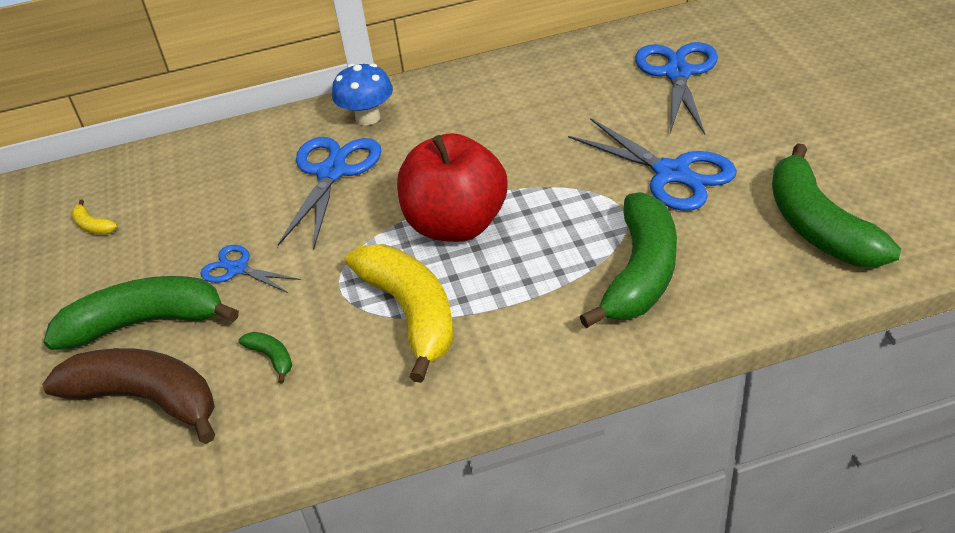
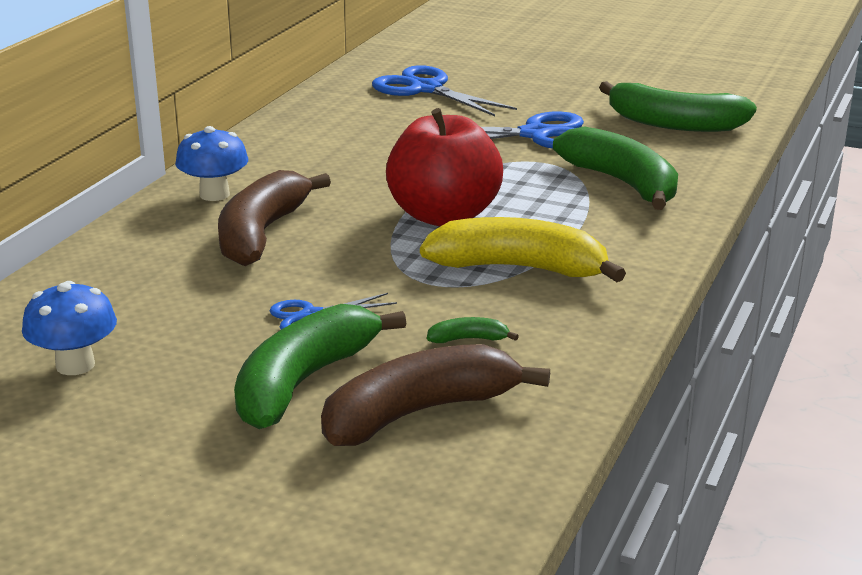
camera: 55 degrees left, 15 degrees down
yellow banana [71,200,117,234] -> blue mushroom [22,281,117,375]
blue scissors [278,137,381,249] -> brown banana [218,170,331,266]

